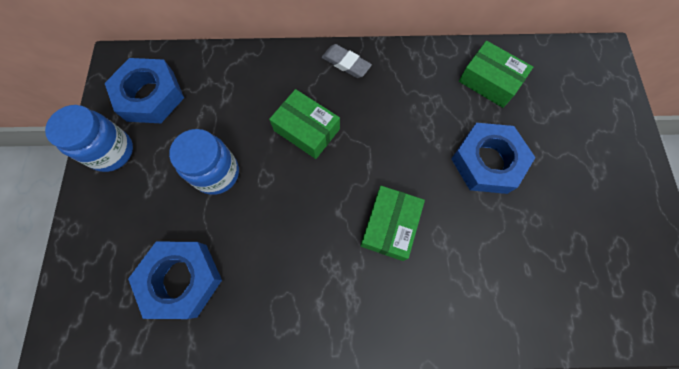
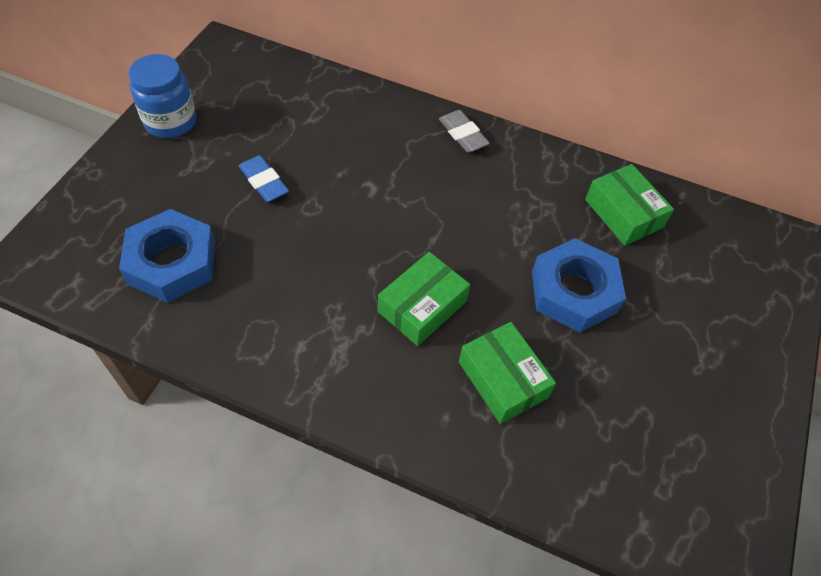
camera: 20 degrees right, 15 degrees down
blue nut [104,58,184,123] -> none
blue jar [169,129,239,195] -> blue eraser [239,155,289,202]
green box [269,89,340,159] -> green box moved to [459,322,556,424]

